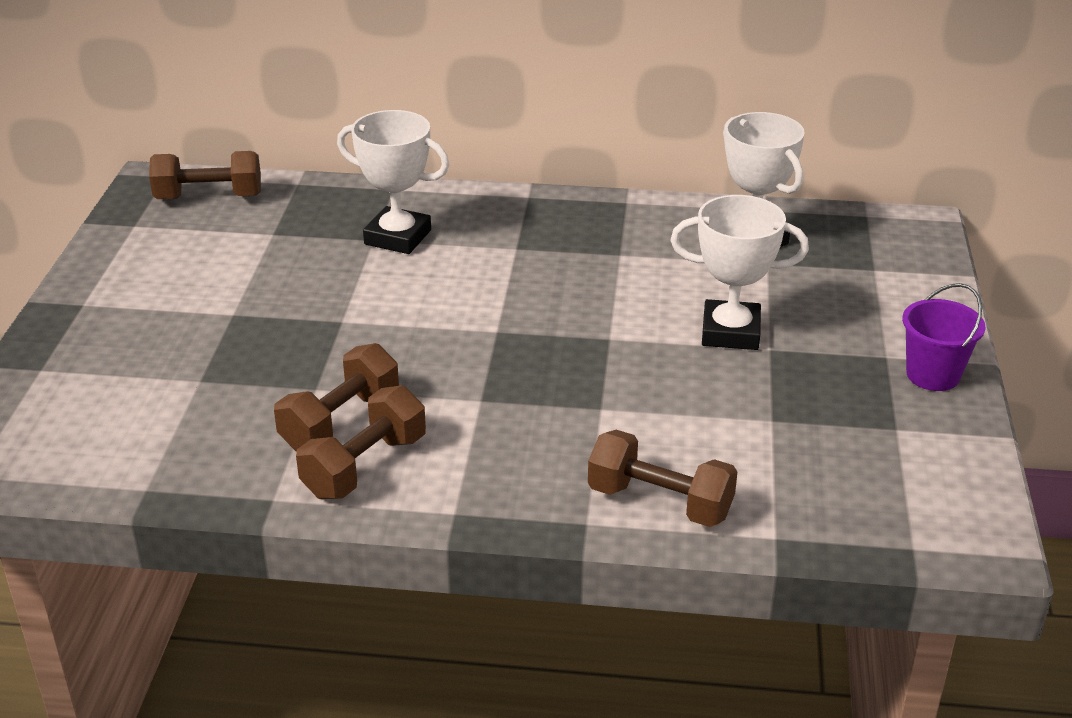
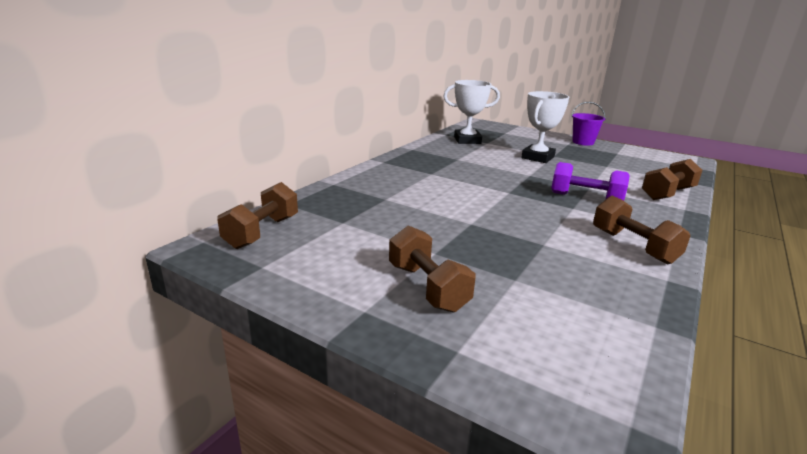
camera: 65 degrees left, 10 degrees down
brown dumbbell [274,343,399,451] -> brown dumbbell moved to [389,226,476,313]
white trophy [337,110,449,254] -> none
none -> purple dumbbell [552,162,630,201]

